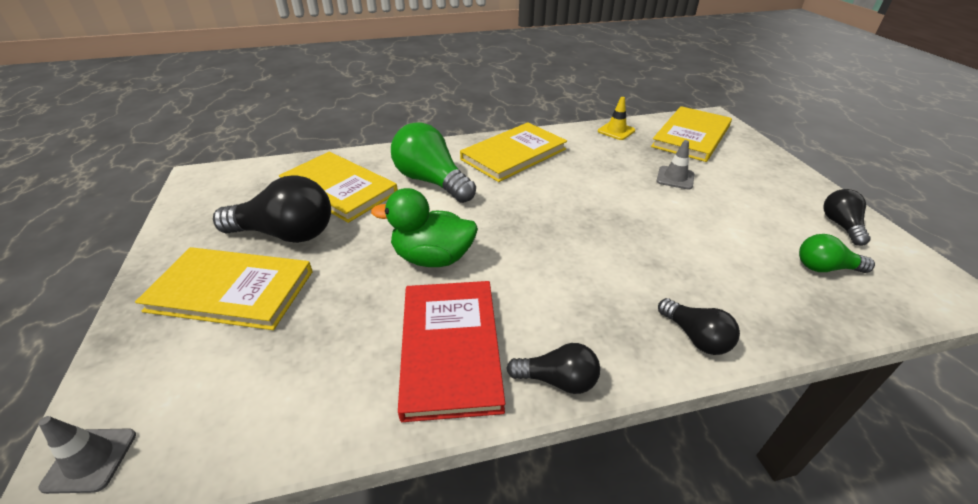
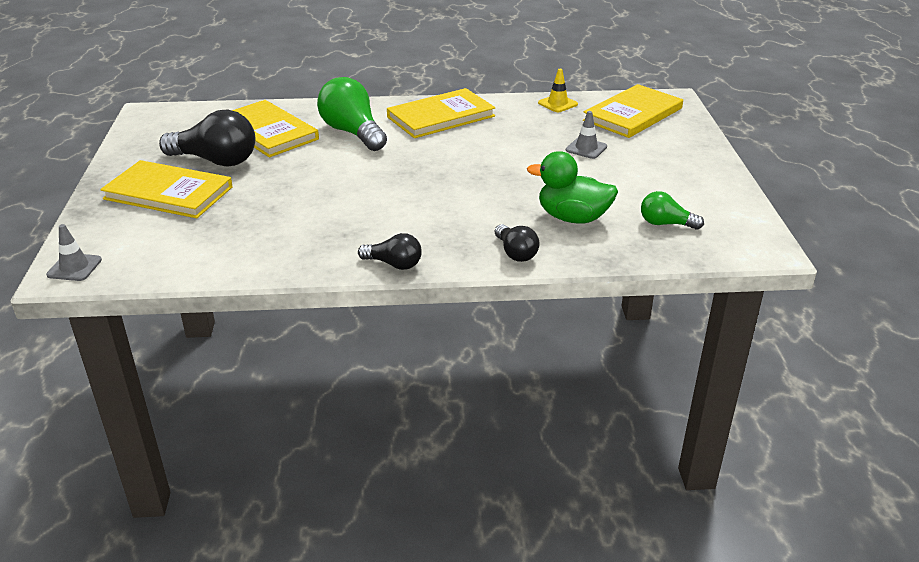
camera: 10 degrees right, 5 degrees down
green duck [371,188,478,267] -> green duck moved to [527,151,618,224]
red book [398,281,505,422] -> none
black light bulb [823,189,871,246] -> none

